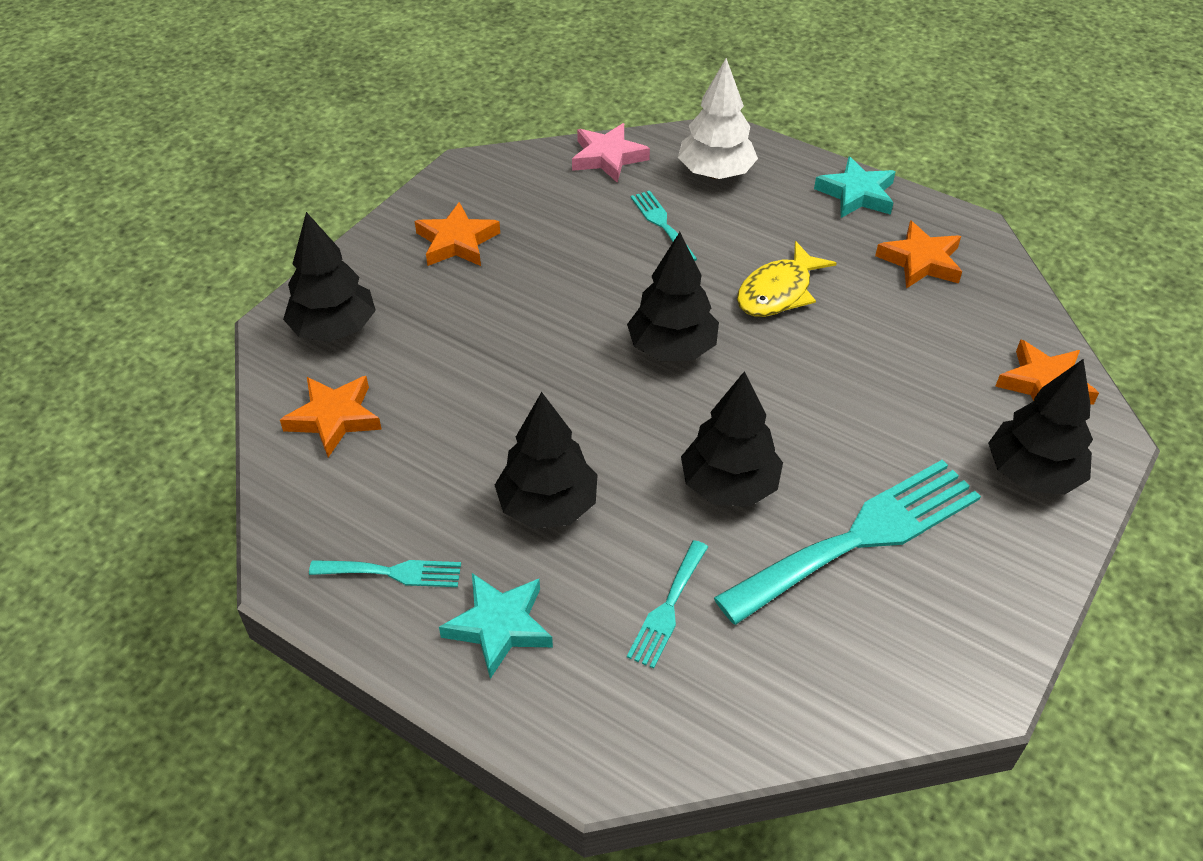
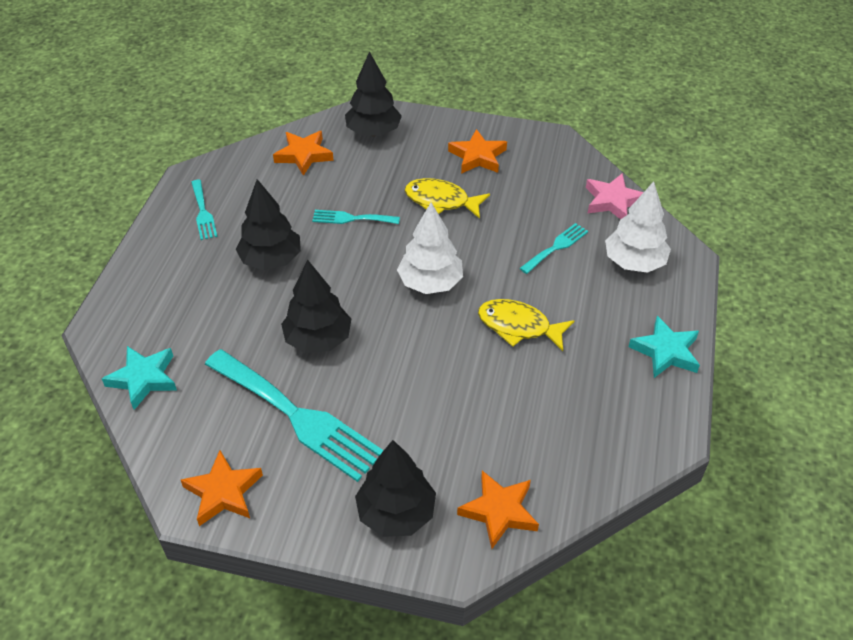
camera: 70 degrees right, 0 degrees up
turquoise star [439,573,553,679] -> turquoise star moved to [102,346,177,410]
black tree [627,232,719,361] -> white tree [397,203,463,294]
turquoise fork [627,540,708,669] -> turquoise fork moved to [312,210,400,224]
orange star [875,220,962,289] -> orange star moved to [181,450,263,526]
none -> yellow fish [405,178,490,219]

